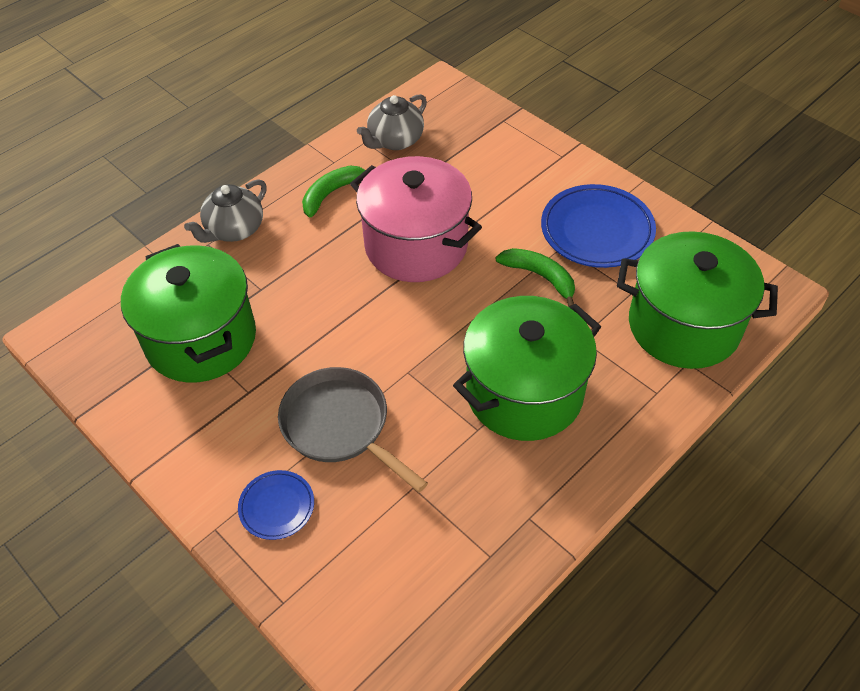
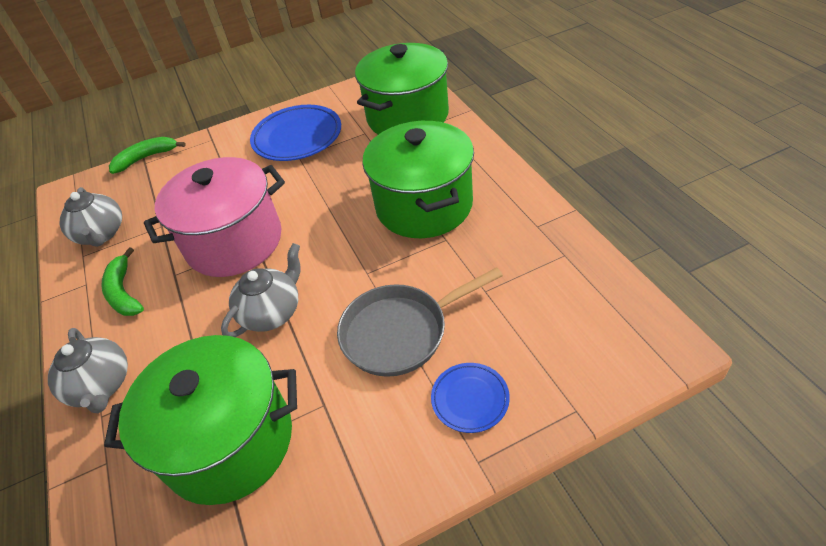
camera: 65 degrees left, 5 degrees down
green banana [495,248,575,307] -> green banana moved to [109,137,186,174]
none -> grey teapot [221,243,301,337]

